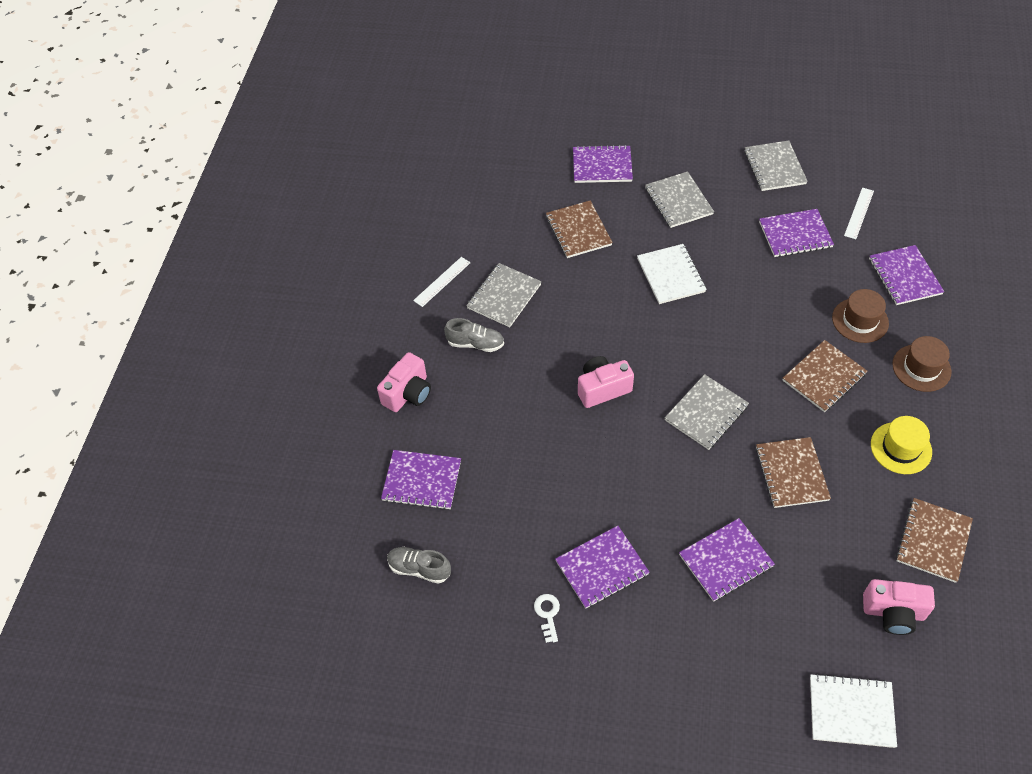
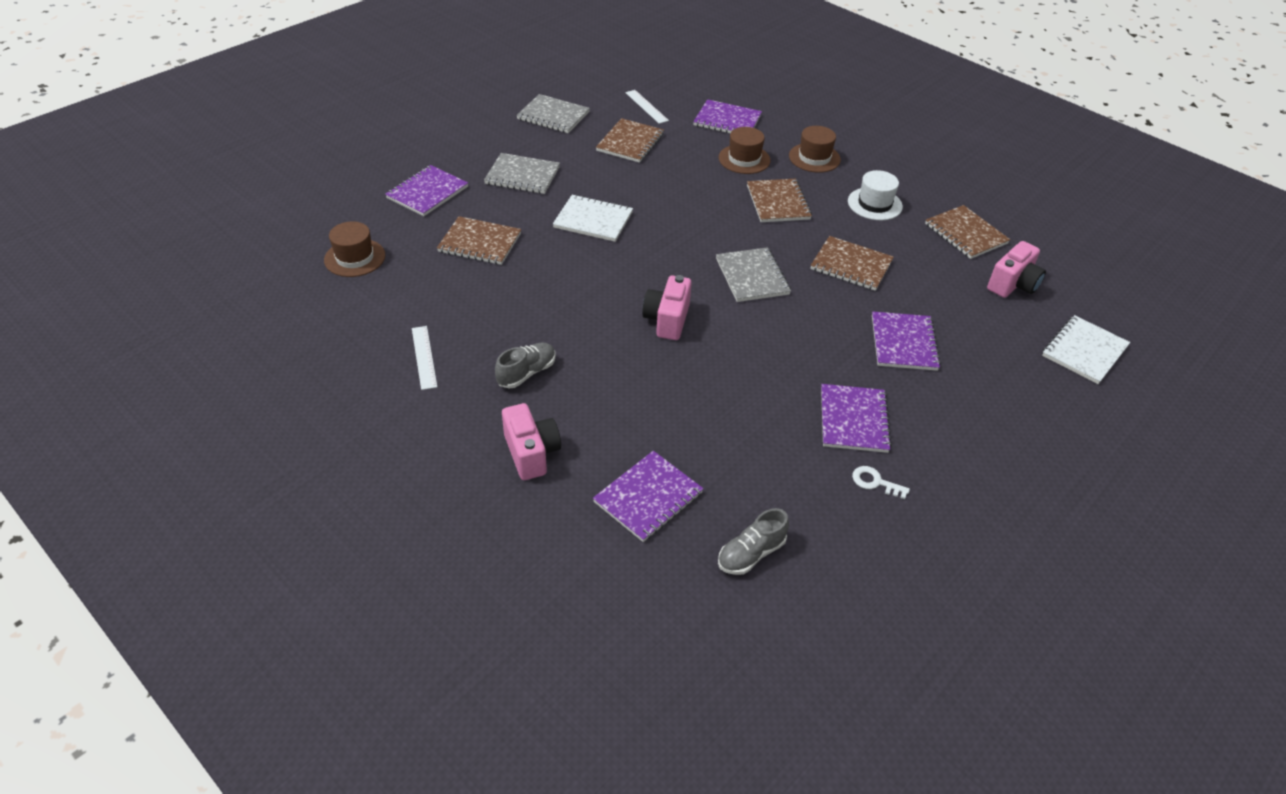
camera: 60 degrees left, 10 degrees down
grey notebook [466,263,542,327] -> none
purple notebook [759,209,834,257] -> brown notebook [596,118,664,163]
yellow hat [871,416,932,474] -> white hat [848,170,903,220]
none -> brown hat [324,221,385,277]

